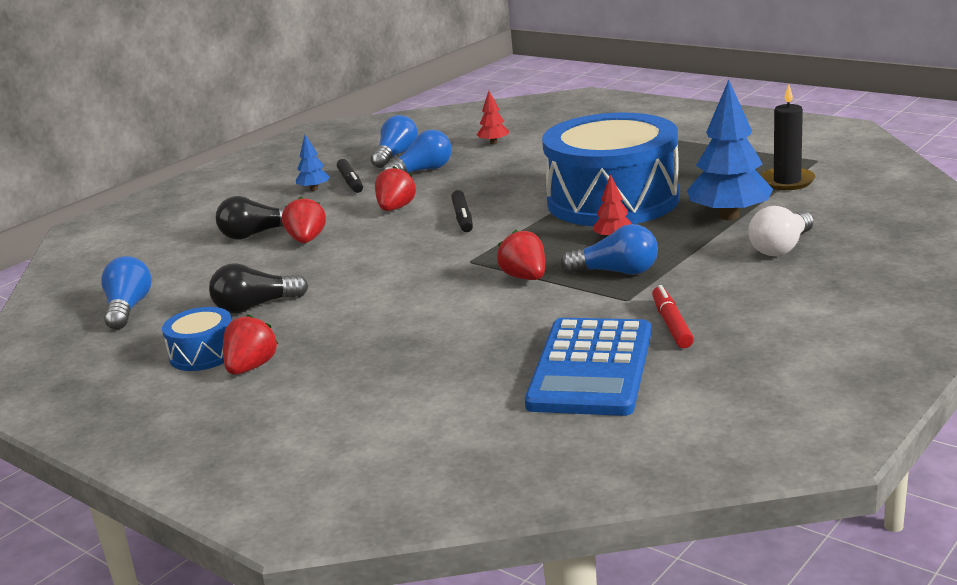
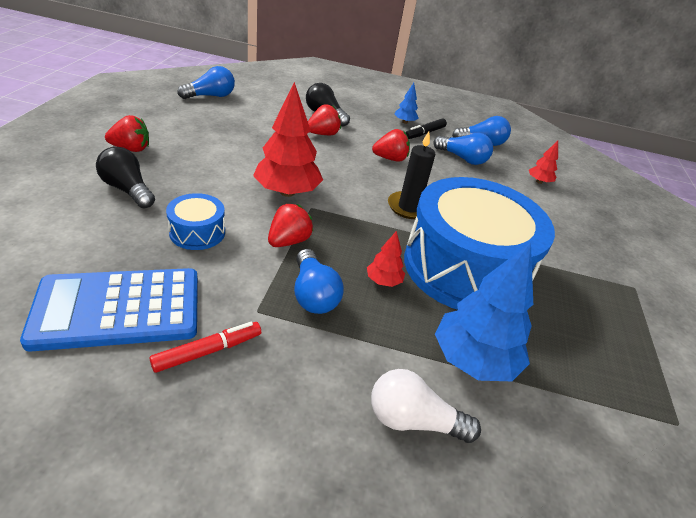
camera: 55 degrees right, 15 degrees up
blue drum [162,307,232,371] -> blue drum moved to [166,193,225,250]
black light bulb [209,263,308,313] -> black light bulb moved to [96,147,155,208]
black marker [451,190,473,232] -> none
black candle [761,85,815,190] -> black candle moved to [388,132,435,219]
none -> red tree [253,82,323,197]

